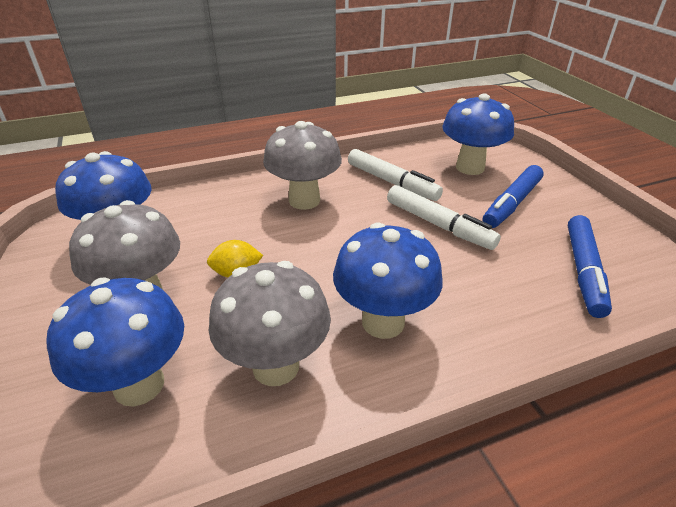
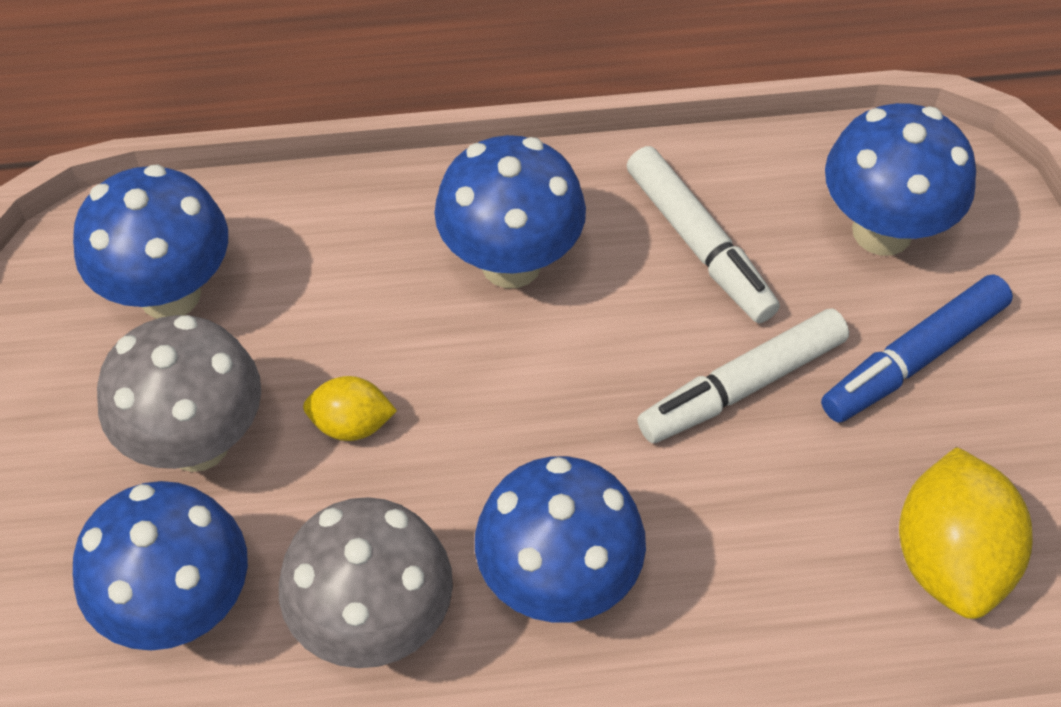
camera: 15 degrees right, 20 degrees up
grey mushroom [263,121,342,210] -> blue mushroom [434,135,586,288]
white marker [387,185,501,250] -> white marker turned 90 degrees clockwise [637,308,849,443]
blue marker [568,215,612,318] -> yellow lemon [899,447,1033,619]

